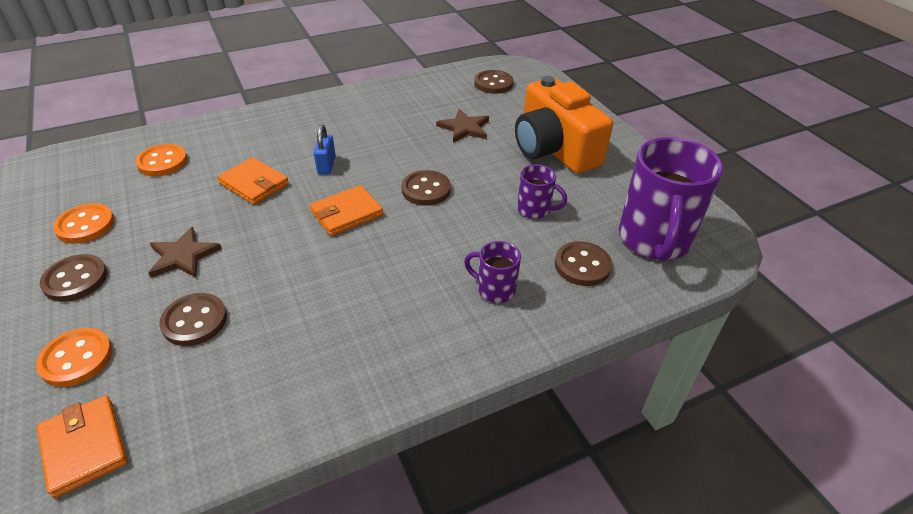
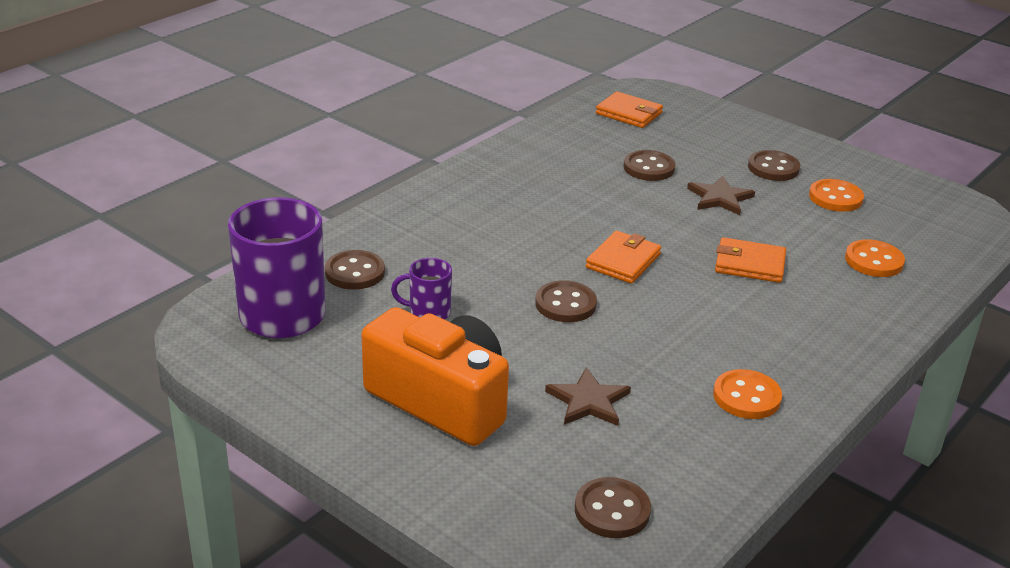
camera: 155 degrees right, 10 degrees down
orange button [36,328,113,387] -> orange button moved to [713,369,782,419]
blue padlock [314,125,336,174] -> none
purple mug [464,241,521,303] -> none

